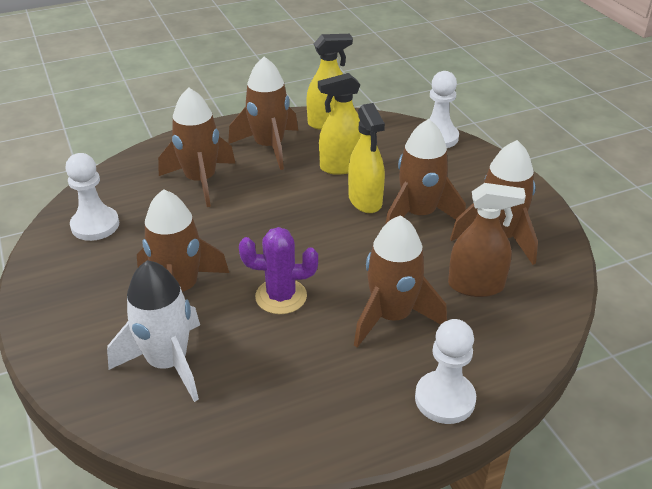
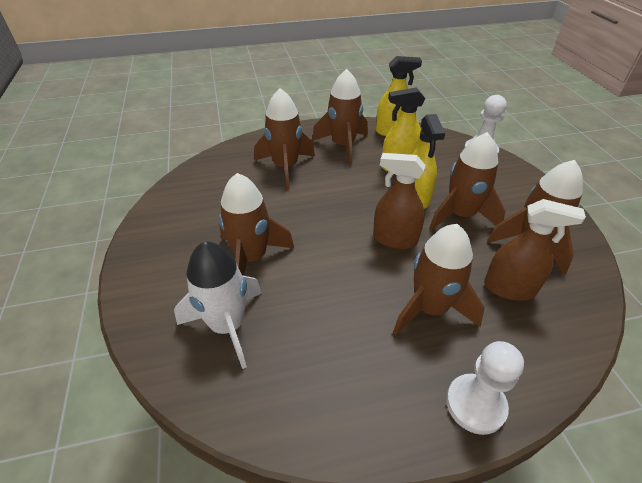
camera: 10 degrees right, 5 degrees up
white pawn [65,153,119,241] -> none
purple cactus [239,227,318,314] -> none
none -> brown spray bottle [373,153,425,249]

